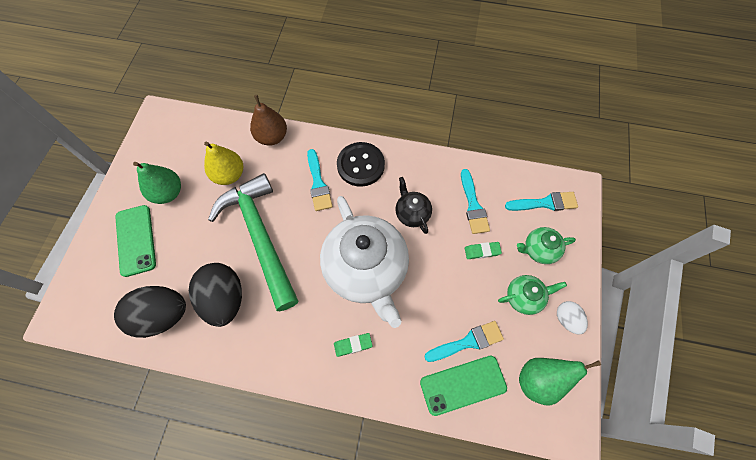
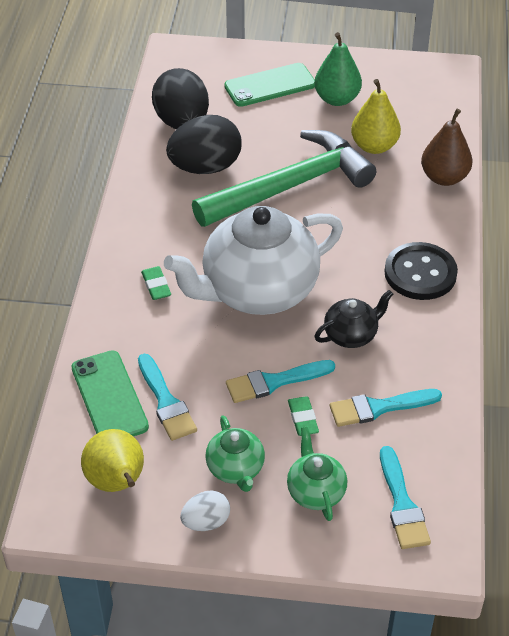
camera: 85 degrees right, 20 degrees down
turquoise brush [307,149,333,211] -> turquoise brush moved to [226,360,335,403]
green pear [519,358,601,406] -> yellow pear [81,429,144,492]

